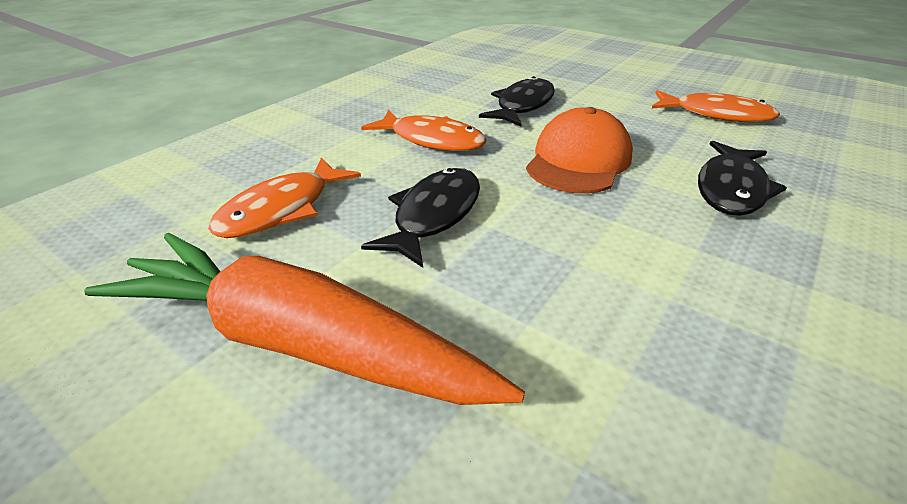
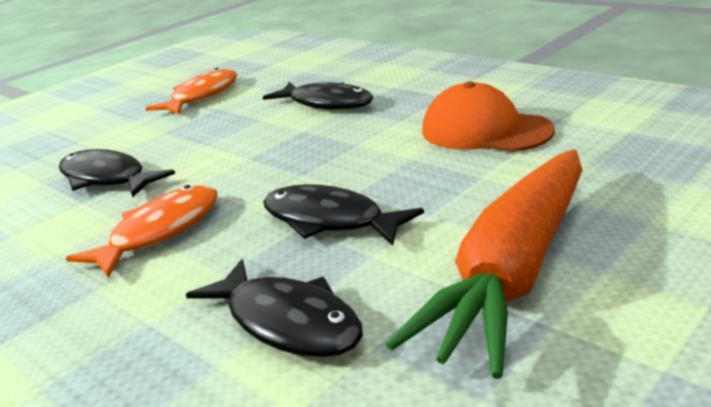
camera: 80 degrees left, 10 degrees down
orange fish [208,157,361,238] -> black fish [186,259,363,357]
orange cap [526,107,633,193] -> orange cap moved to [422,81,555,152]

